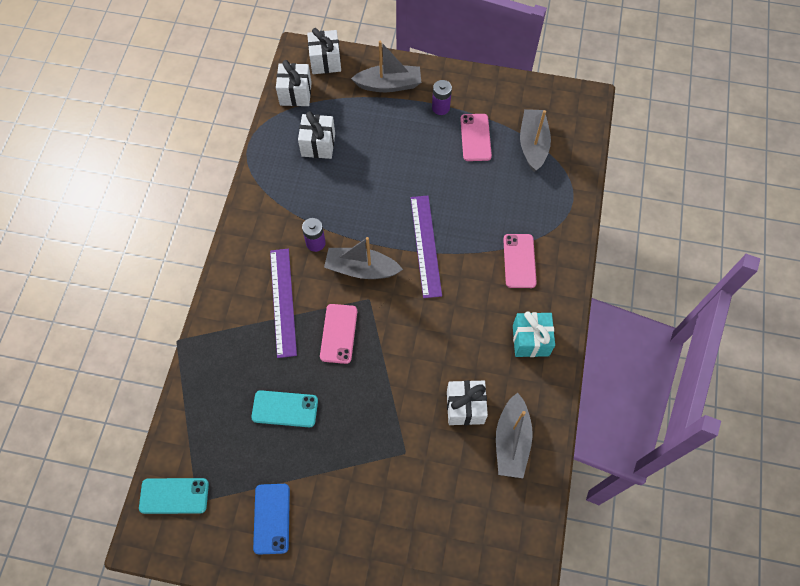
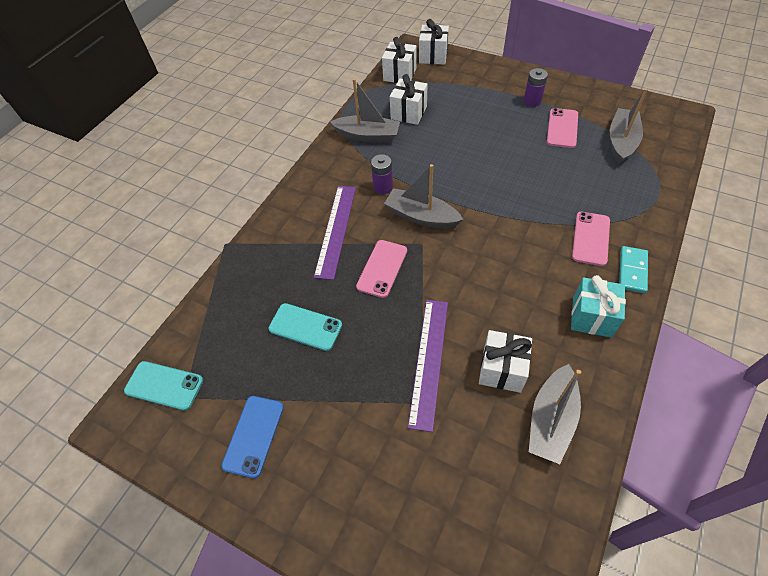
camera: 20 degrees right, 10 degrees down
grey boat [351,41,421,92] -> grey boat moved to [330,78,400,143]
purple ruler [411,196,442,298] -> purple ruler moved to [408,300,448,432]
none -> turquoise domino [619,246,648,293]

